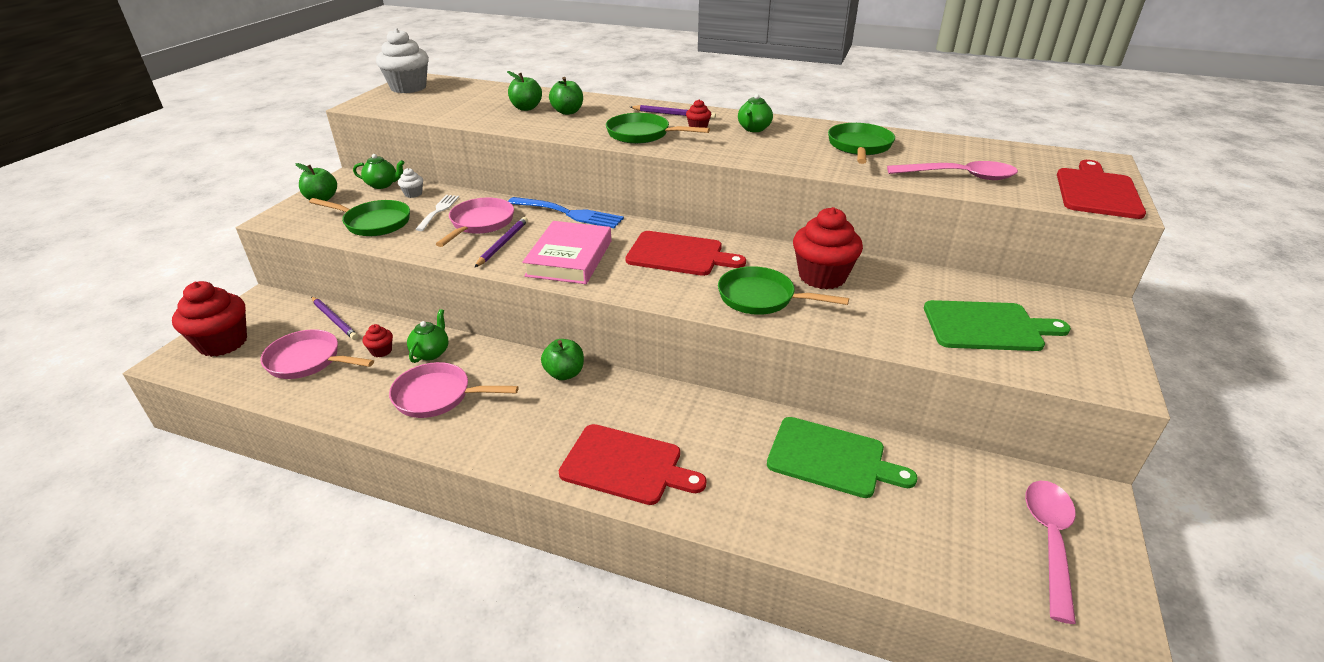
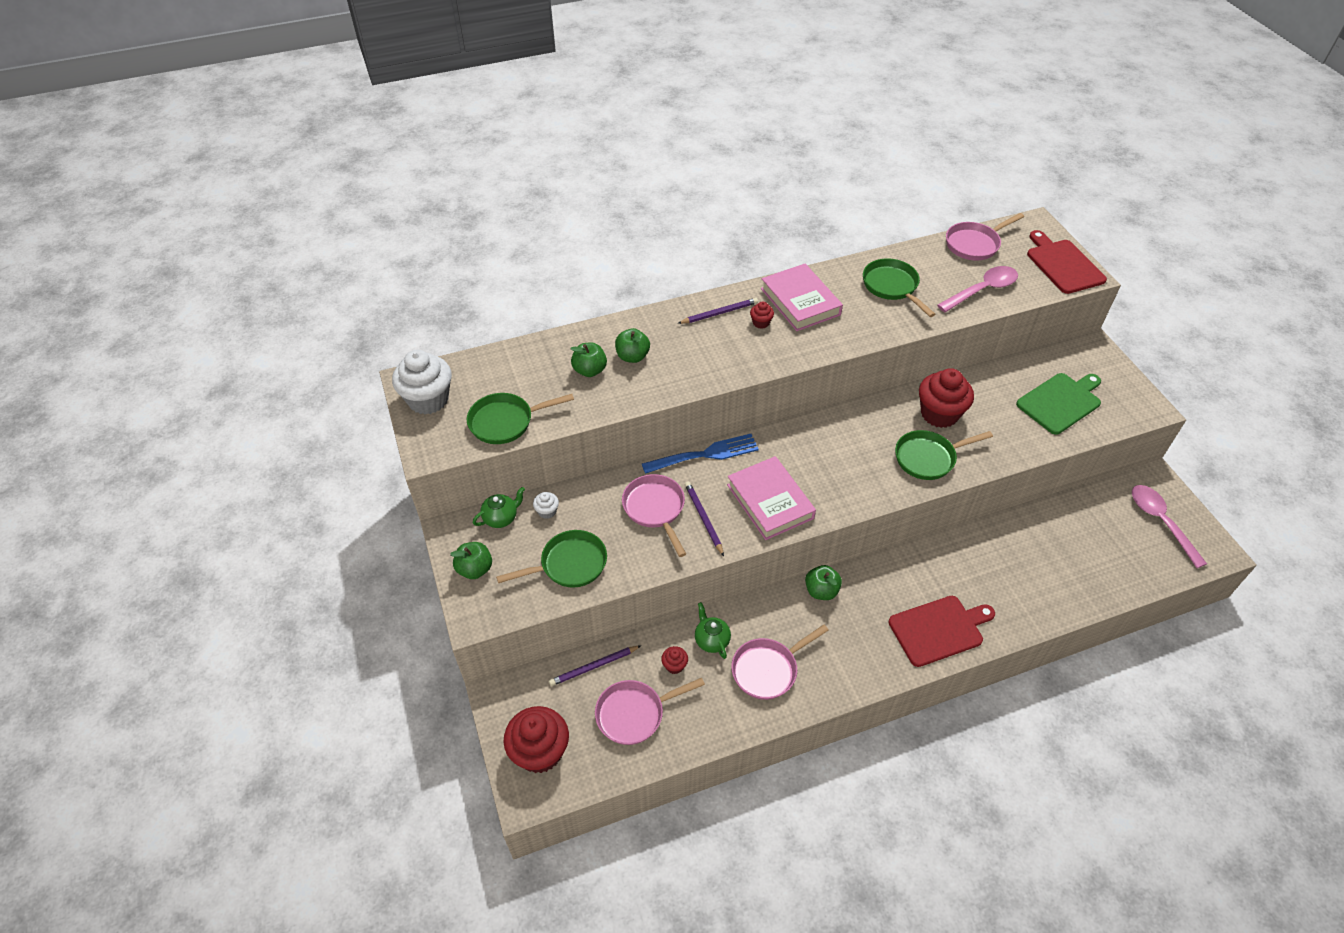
camera: 40 degrees left, 15 degrees up
purple pencil [311,297,358,340] -> purple pencil turned 150 degrees clockwise [549,645,642,686]
white fork [415,195,459,231] -> none
green pan [606,113,710,144] -> green pan moved to [467,393,574,444]
red cutting board [626,231,746,276] -> none
green teapot [738,94,773,132] -> pink book [761,264,843,331]
green cutting board [767,417,918,498] -> none
none -> pink pan [946,213,1024,261]

